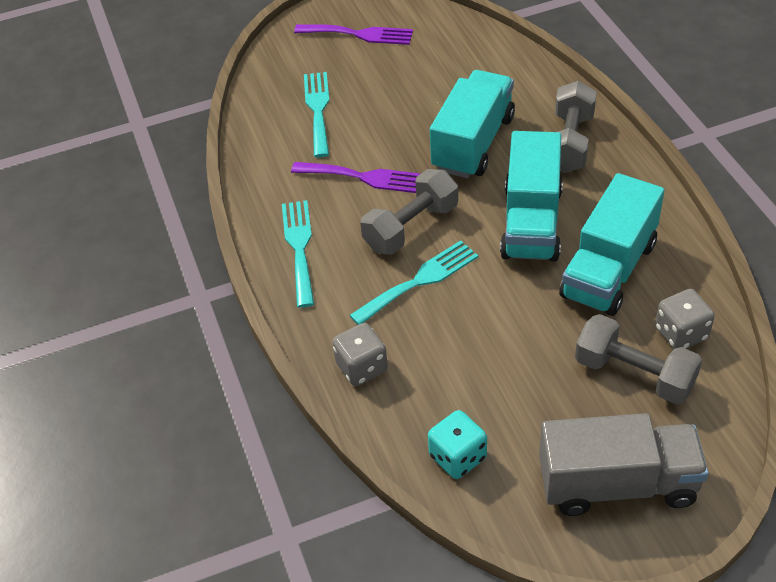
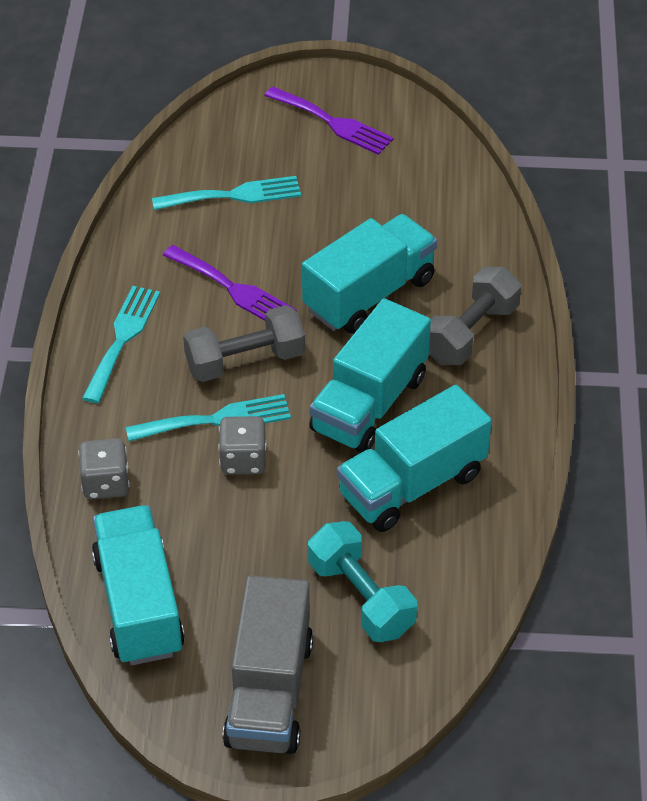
camera: 20 degrees right, 0 degrees up
turquoise fork [304,72,329,158] -> turquoise fork turned 60 degrees clockwise [152,176,301,210]
turquoise dice [428,410,487,479] -> turquoise truck [92,505,185,665]
grey truck [539,413,709,516] -> grey truck turned 75 degrees clockwise [223,575,313,754]
grey dumbbell [575,314,702,404] -> turquoise dumbbell [308,521,417,642]
grey dice [655,289,715,349] -> grey dice moved to [218,416,267,475]

